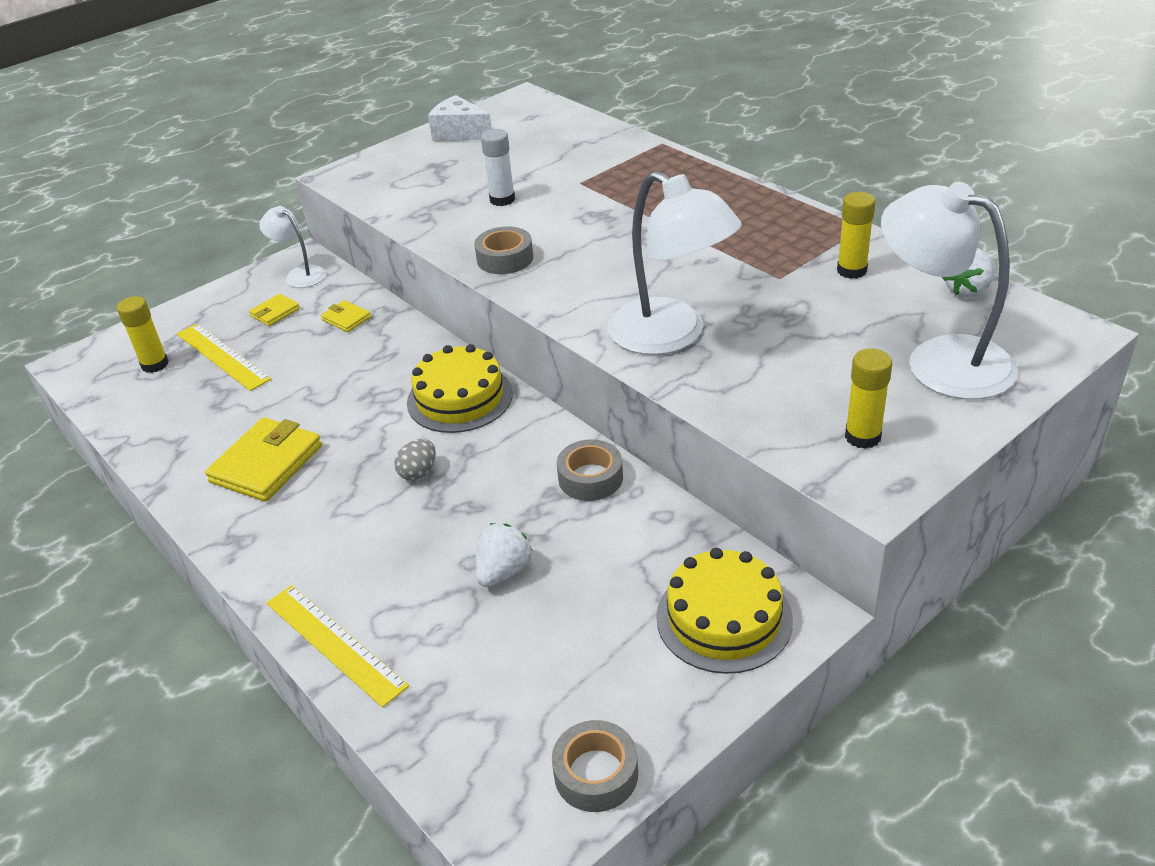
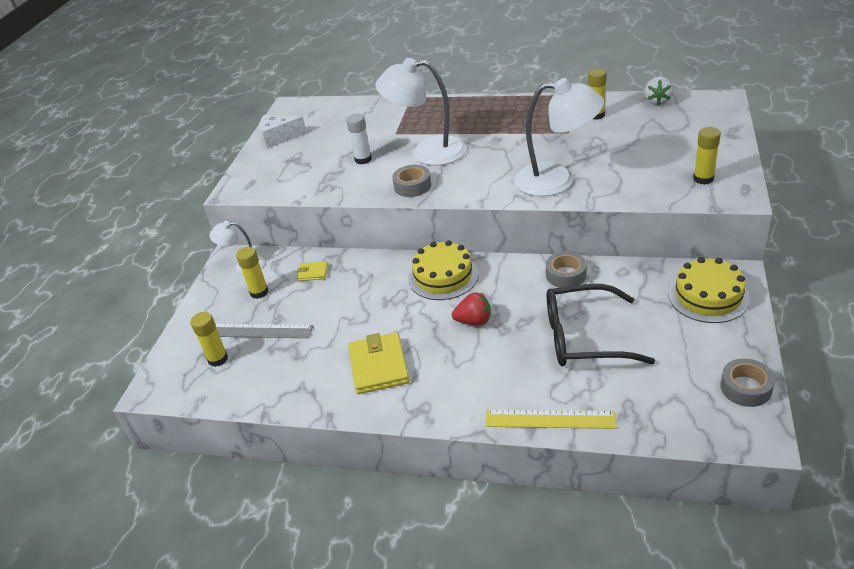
camera: 35 degrees left, 0 degrees up
yellow ruler [177,323,271,391] -> grey ruler [216,324,313,338]
yellow wallet [249,294,300,326] -> yellow glue stick [236,247,268,299]
grey egg [394,439,436,481] -> red strawberry [452,292,491,326]
white strawberry [475,523,533,587] -> black glasses [547,284,655,366]
white lamp [881,181,1018,400] -> white lamp moved to [375,58,467,166]

